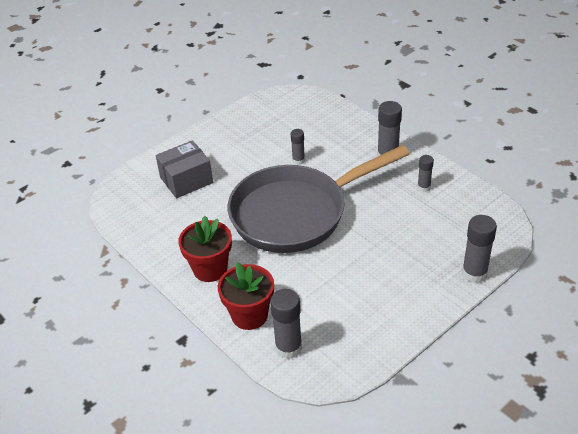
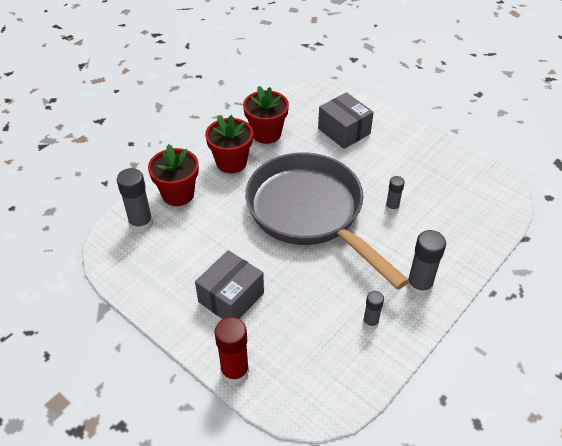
camera: 80 degrees right, 5 degrees up
grey glue stick [462,215,497,283] -> red glue stick [214,317,249,385]
none -> grey box [195,250,264,319]
none -> red flower pot [243,86,289,144]

